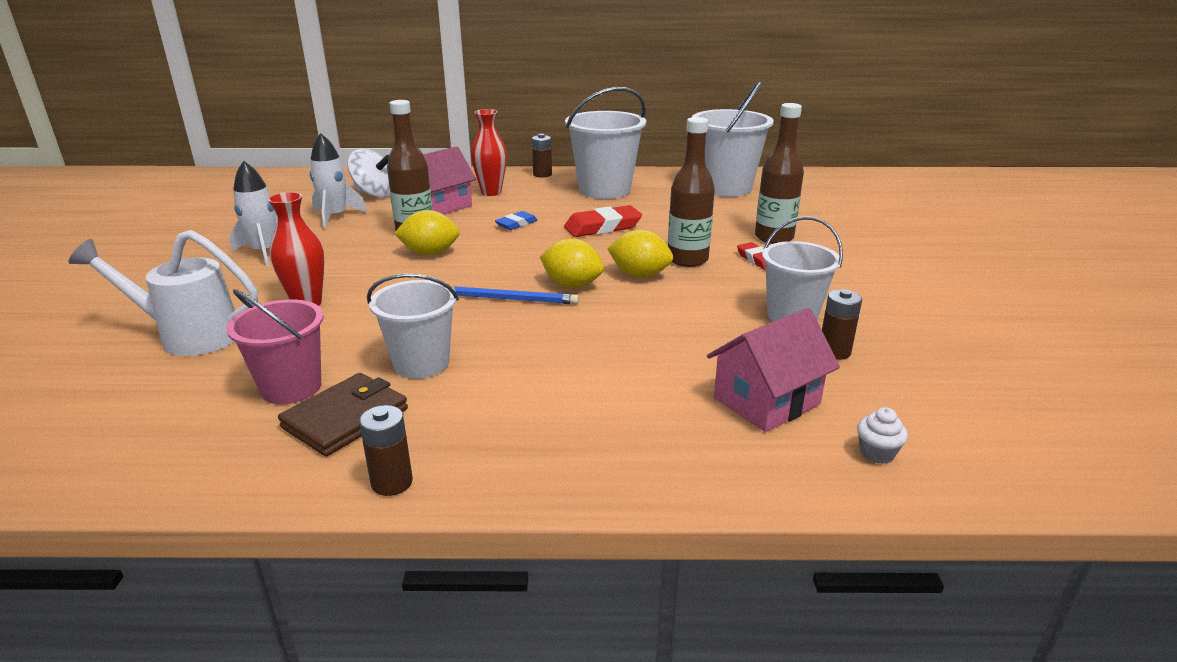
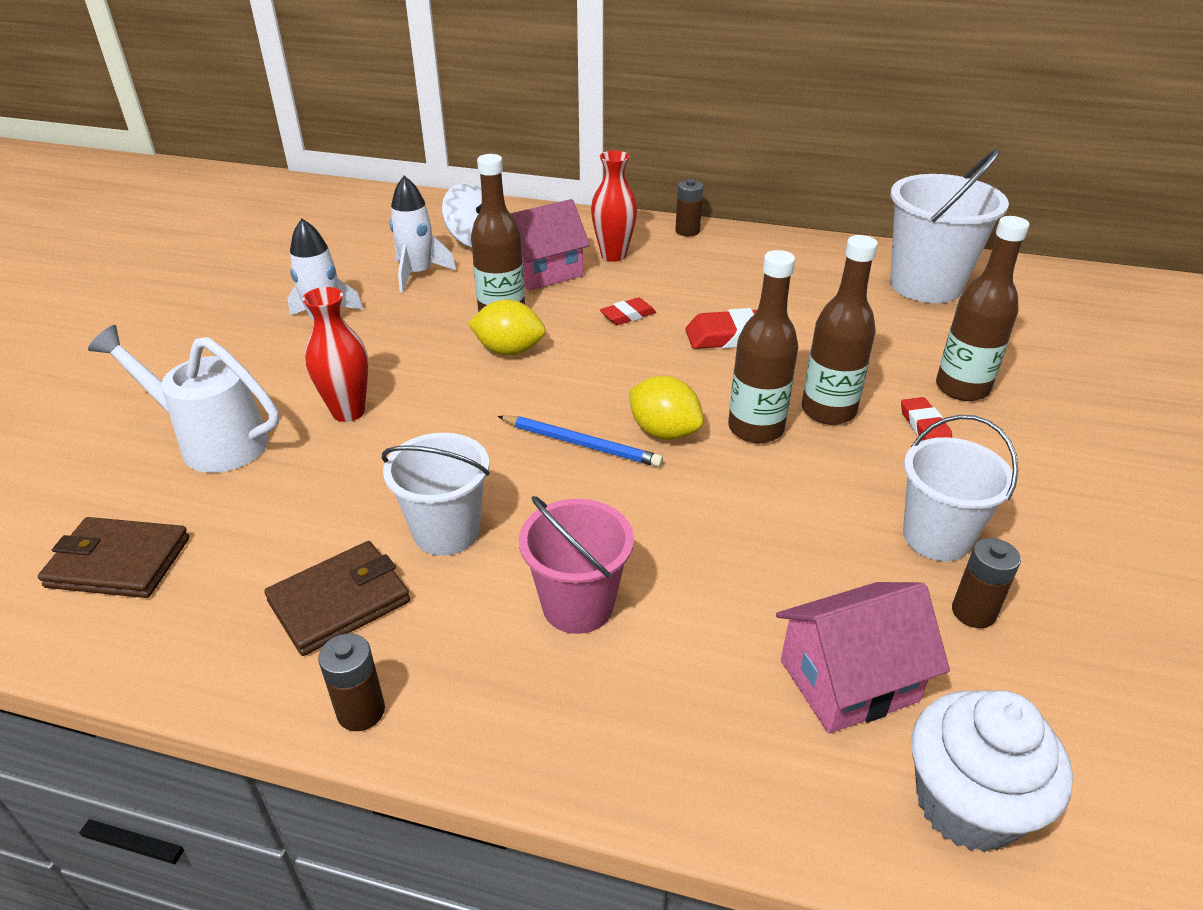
camera: 15 degrees right, 10 degrees up
pink bucket [226,289,324,404] -> pink bucket moved to [519,496,634,634]
blue eraser [495,211,538,230] -> red eraser [600,297,656,325]
white bucket [565,87,646,199] -> none
yellow lemon [607,230,673,277] -> brown bottle [728,250,798,443]
white cupcake [857,407,908,464] -> white cupcake [912,690,1073,852], size x2.28
none -> brown wallet [38,517,190,598]

